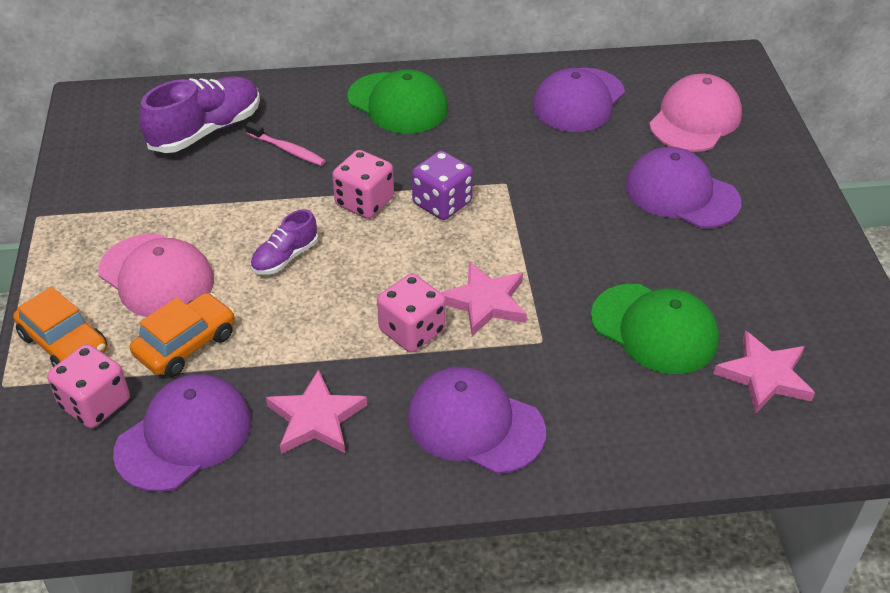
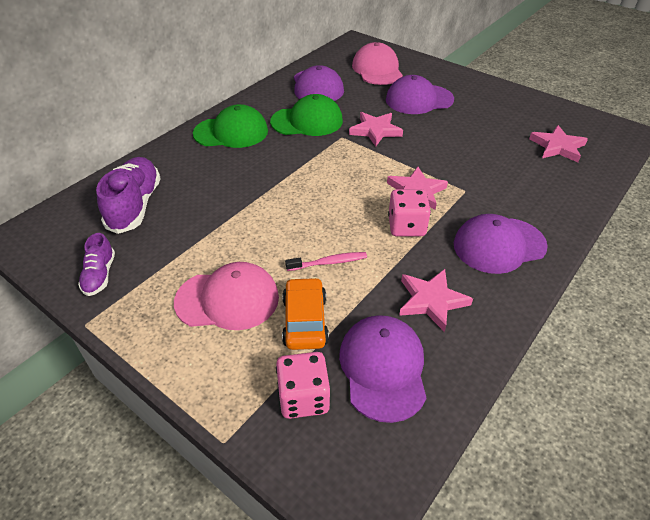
camera: 45 degrees left, 0 degrees up
orange car [13,287,107,367] -> none
pink toothbrush [245,122,326,166] -> pink toothbrush moved to [285,252,367,271]
purple shoe [250,209,318,275] -> purple shoe moved to [78,233,115,296]
pink dice [332,150,394,219] -> none
purple dice [412,151,473,220] -> none
green cap [591,284,719,374] -> green cap moved to [270,94,343,136]
none -> pink star [349,112,403,146]

